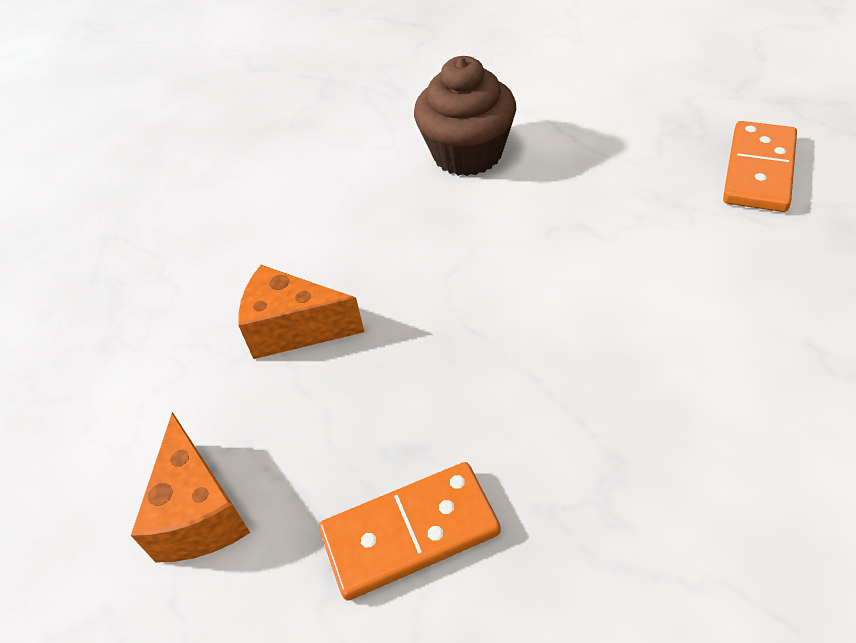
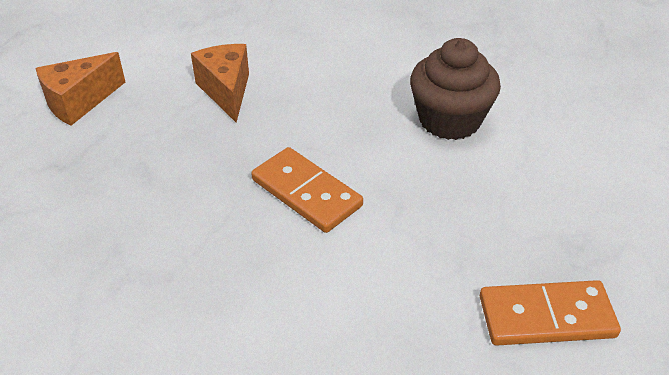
camera: 60 degrees right, 5 degrees down
orange domino [319,462,501,601] -> orange domino moved to [251,147,363,233]

